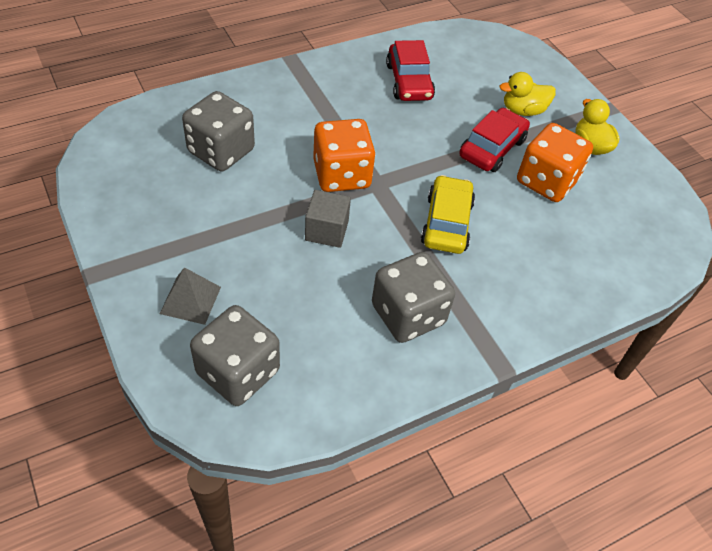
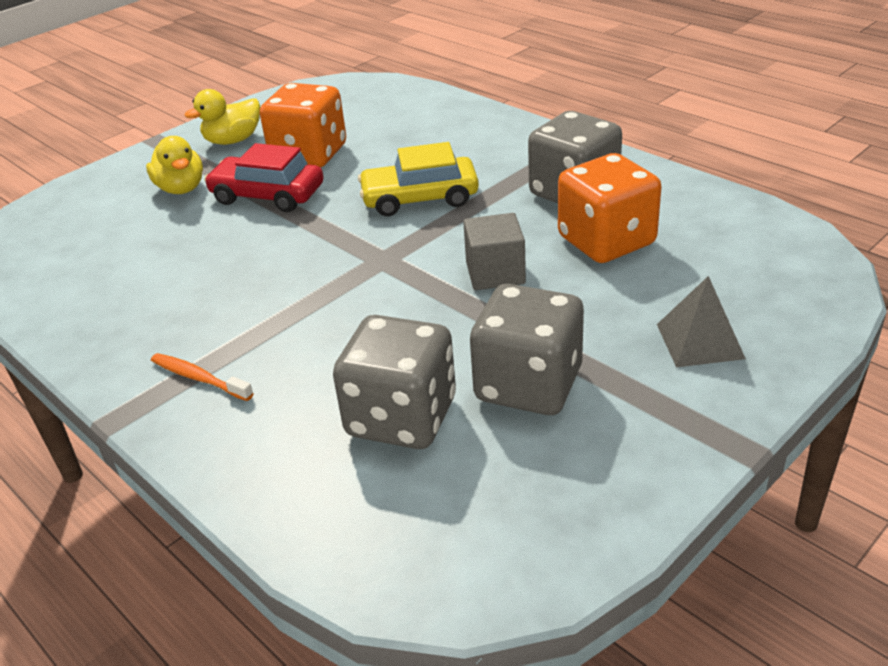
camera: 100 degrees left, 15 degrees down
grey dice [190,305,280,406] -> grey dice moved to [470,284,584,415]
orange dice [313,119,375,192] -> orange dice moved to [558,153,662,263]
red car [386,40,435,101] -> none
none -> orange toothbrush [151,353,254,401]

